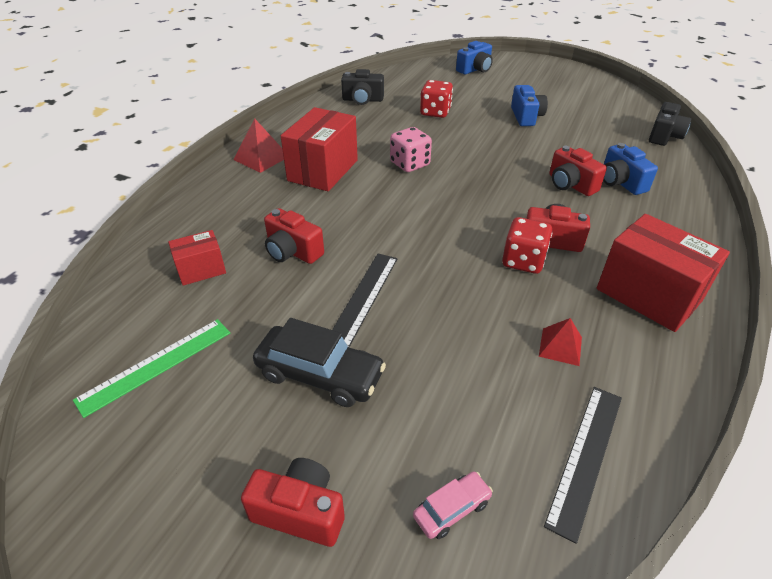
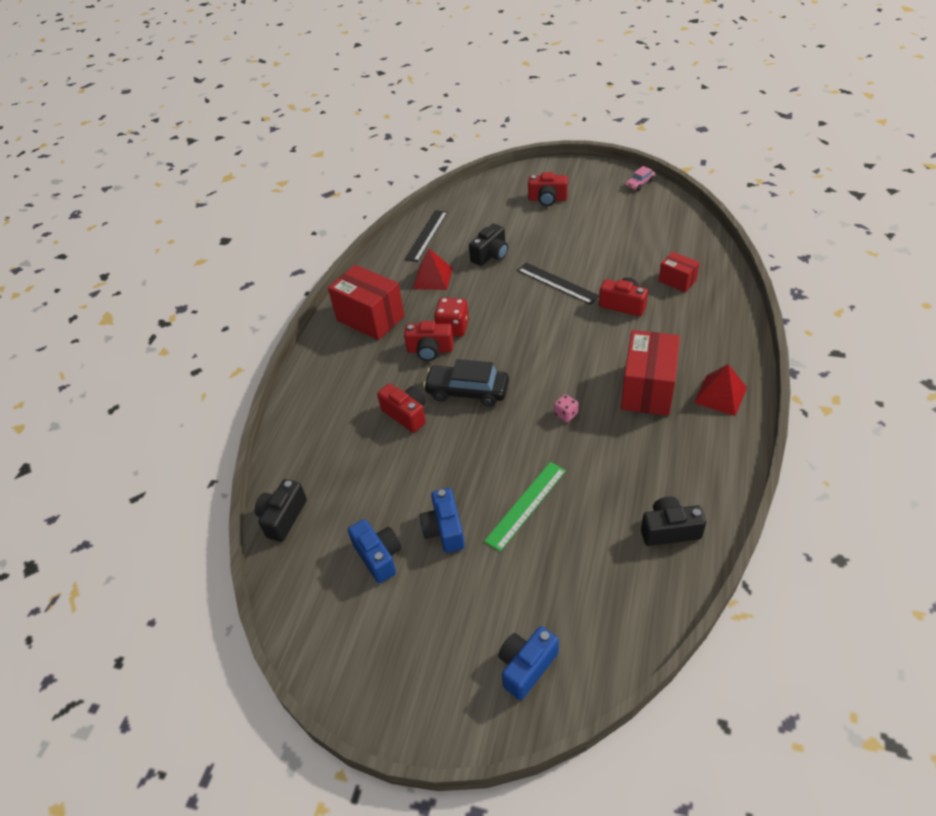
camera: 175 degrees right, 5 degrees up
green ruler [73,319,230,418] -> green ruler moved to [484,462,566,552]
red box [168,230,226,286] -> red box turned 75 degrees clockwise [659,252,700,292]
black car [253,318,386,407] -> black car moved to [423,359,509,406]
black ruler [332,254,398,347] -> black ruler turned 60 degrees counterclockwise [517,263,599,305]
pink dice [390,127,432,172] -> pink dice [554,394,578,422], size x0.57
pink car [413,471,493,539] -> pink car moved to [625,166,655,191]
red dice [420,80,453,118] -> none
red pyramid [539,318,582,366] -> red pyramid [413,248,452,290], size x1.50
blue camera [603,143,658,195] -> blue camera moved to [348,519,402,583]
none -> black camera [469,223,508,266]

